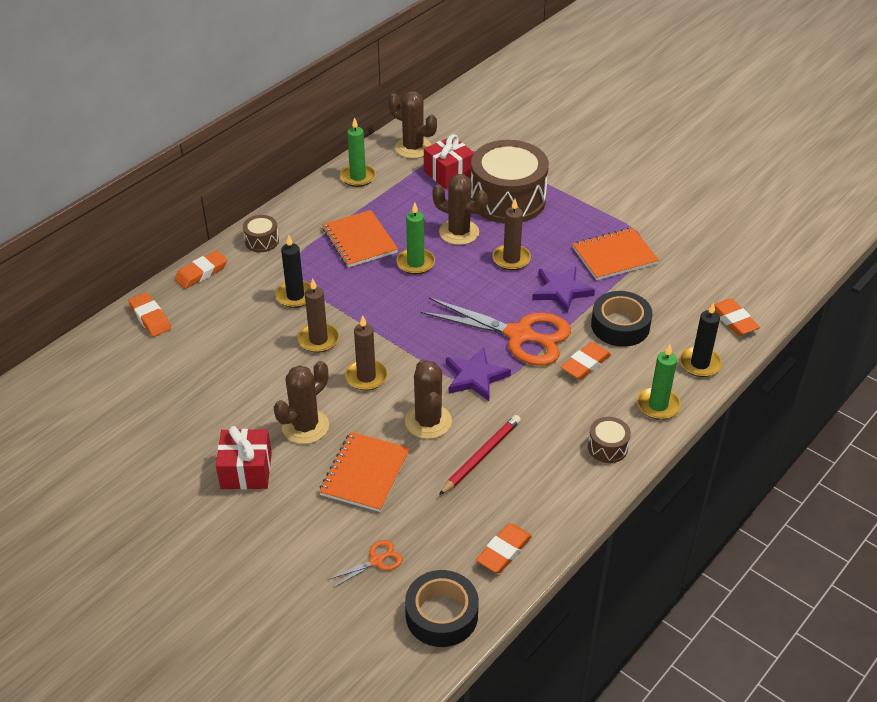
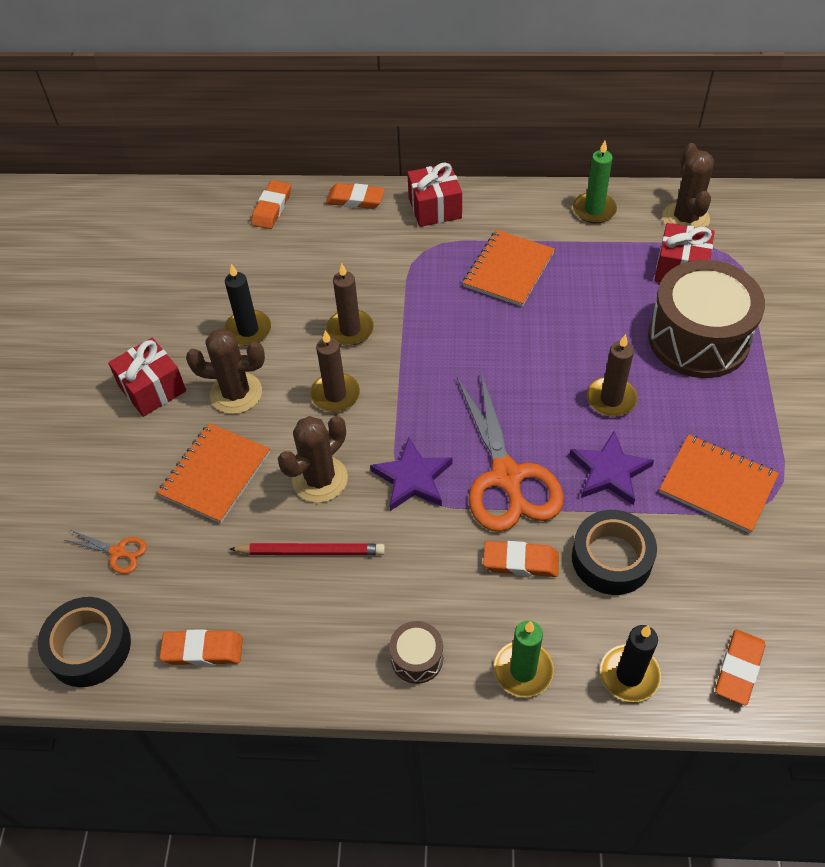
camera: 55 degrees right, 10 degrees up
brown drum [243,215,279,252] -> red gift [407,162,462,227]
black candle [275,235,311,308] -> black candle moved to [224,264,271,346]
orange notebook [319,432,410,512] -> orange notebook turned 45 degrees counterclockwise [157,423,270,523]
green candle [397,203,435,274] -> none
brown cactus [432,174,488,245] -> none

